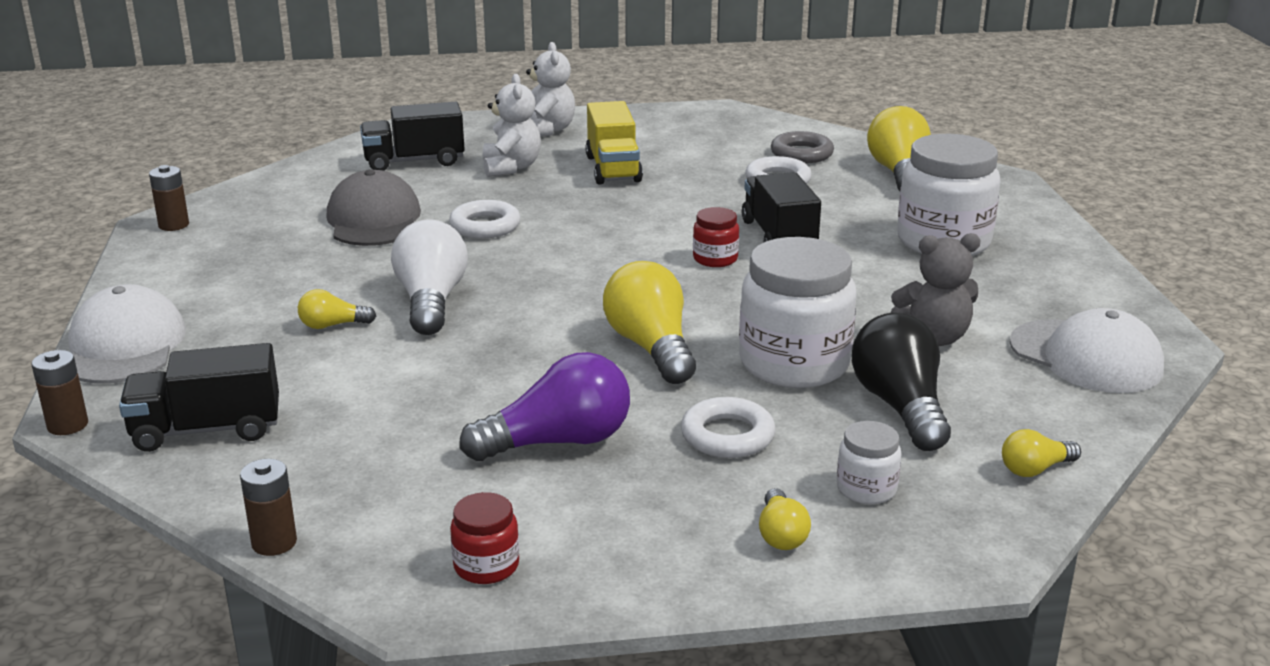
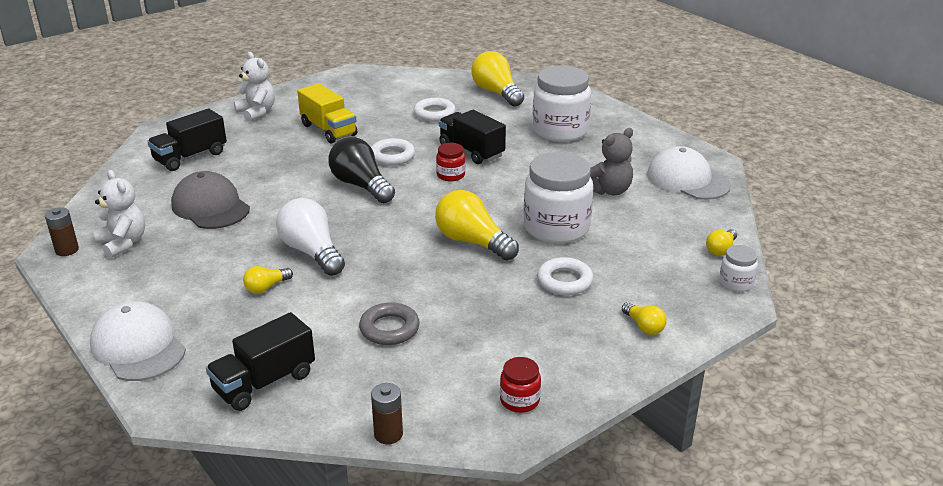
camera: 30 degrees left, 5 degrees up
brown battery [32,350,88,435] -> none
white ring [449,200,520,238] -> white ring moved to [371,138,415,166]
purple light bulb [459,352,630,461] -> none
white teddy bear [483,74,541,177] -> white teddy bear moved to [93,170,145,258]
grey ring [771,131,834,163] -> grey ring moved to [359,302,420,345]
white jar [837,421,902,504] -> white jar moved to [719,245,758,292]
black light bulb [852,313,951,451] -> black light bulb moved to [328,137,395,203]
white cap [1010,308,1164,393] -> white cap turned 150 degrees counterclockwise [647,146,731,200]

